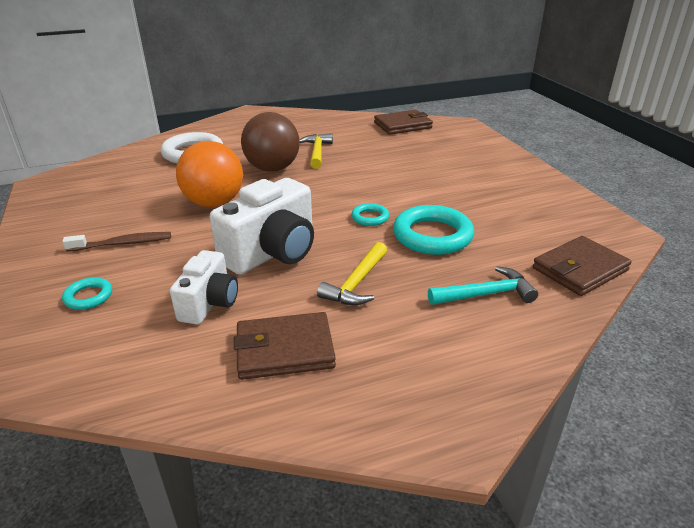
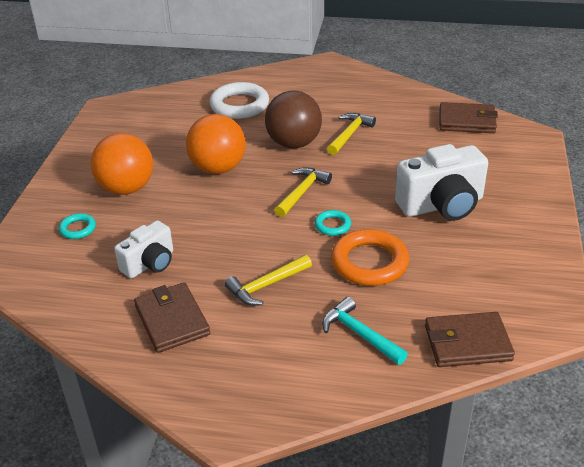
camera: 30 degrees right, 5 degrees up
brown toothbrush [62,232,171,252] -> orange ball [90,133,153,195]
white camera [210,178,314,275] -> white camera moved to [395,144,488,221]
brown wallet [234,312,336,380] -> brown wallet turned 45 degrees clockwise [134,282,210,353]
turquoise ring [393,205,474,255] -> orange ring [331,229,409,286]
turquoise hammer [428,266,538,305] -> turquoise hammer turned 150 degrees counterclockwise [322,297,408,365]
none -> yellow hammer [274,167,332,217]

